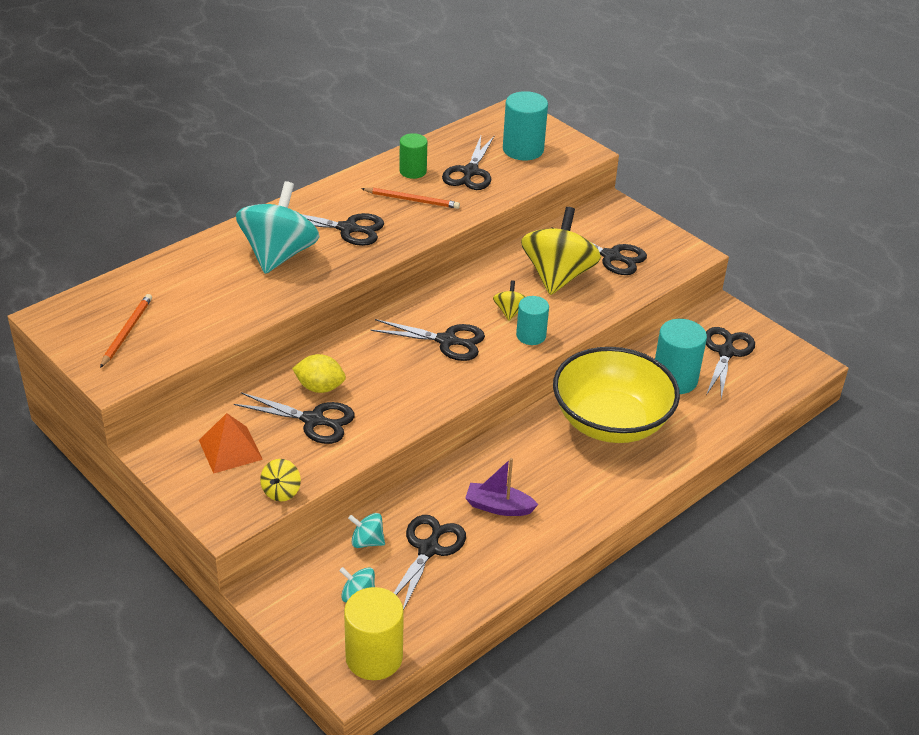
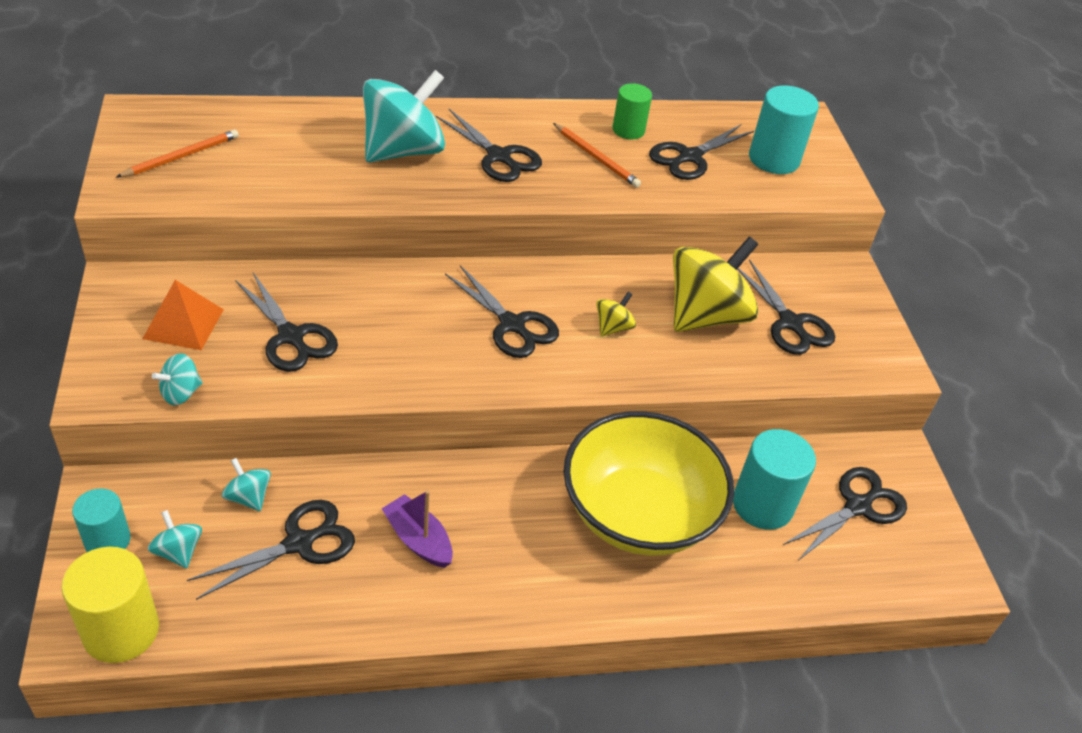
camera: 30 degrees right, 5 degrees up
yellow spinning top [260,459,301,502] -> turquoise spinning top [152,353,203,405]
yellow lemon [292,354,346,393] -> none
turquoise cylinder [516,296,549,345] -> turquoise cylinder moved to [72,488,131,552]

